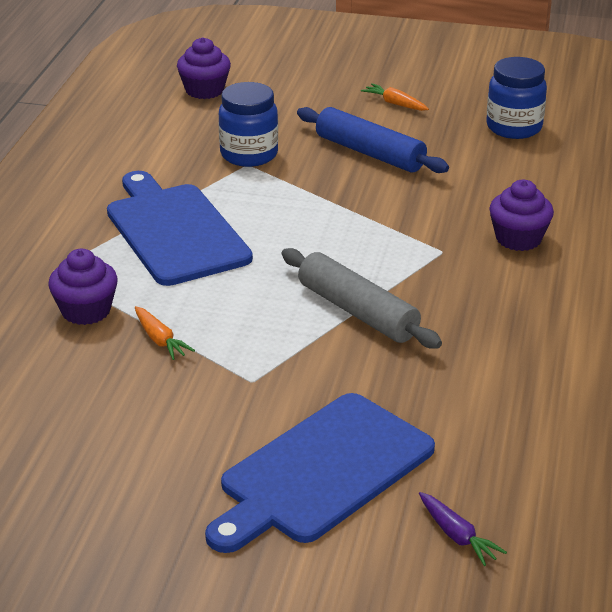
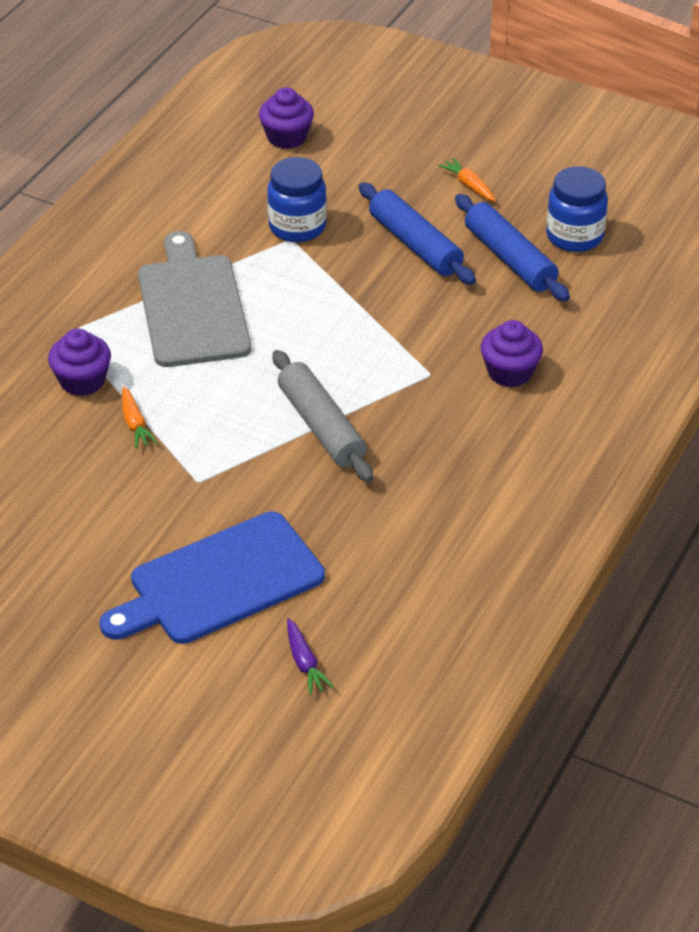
camera: 15 degrees right, 10 degrees up
blue cutting board [107,171,253,286] -> grey cutting board [138,231,251,367]
none -> blue rolling pin [455,194,570,301]

